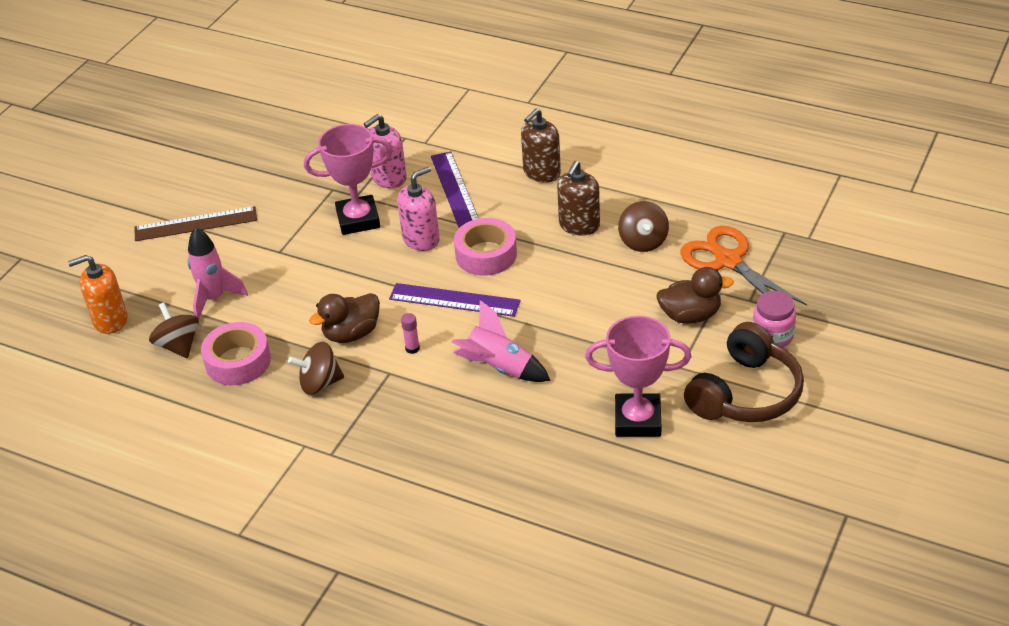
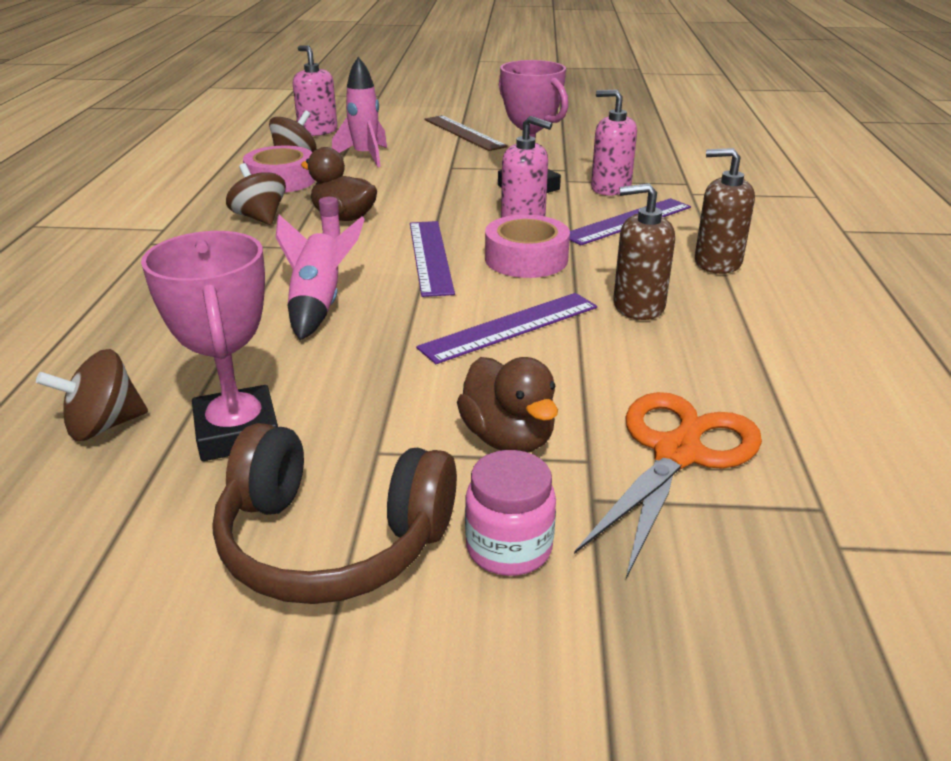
camera: 65 degrees right, 10 degrees down
orange soap dispenser [68,255,128,334] -> pink soap dispenser [293,45,337,136]
brown spinning top [618,201,669,252] -> brown spinning top moved to [36,349,148,441]
none -> purple ruler [416,293,597,364]

